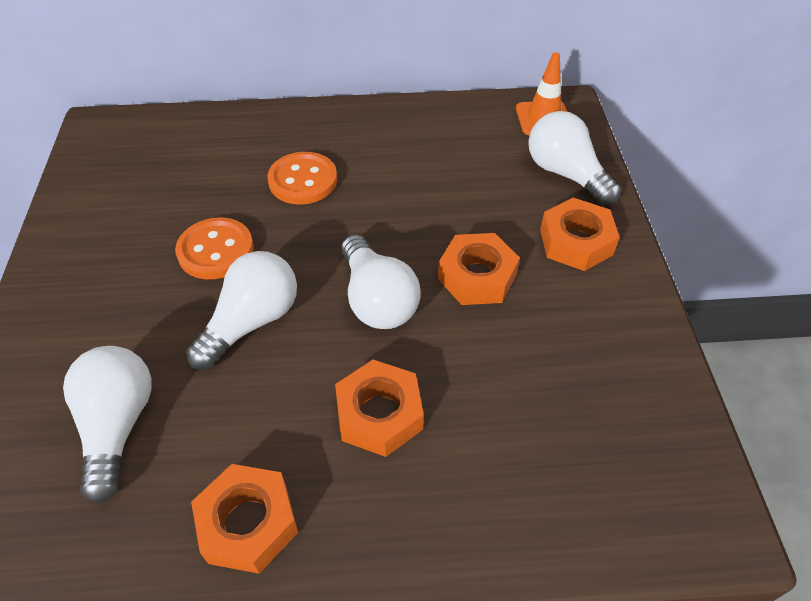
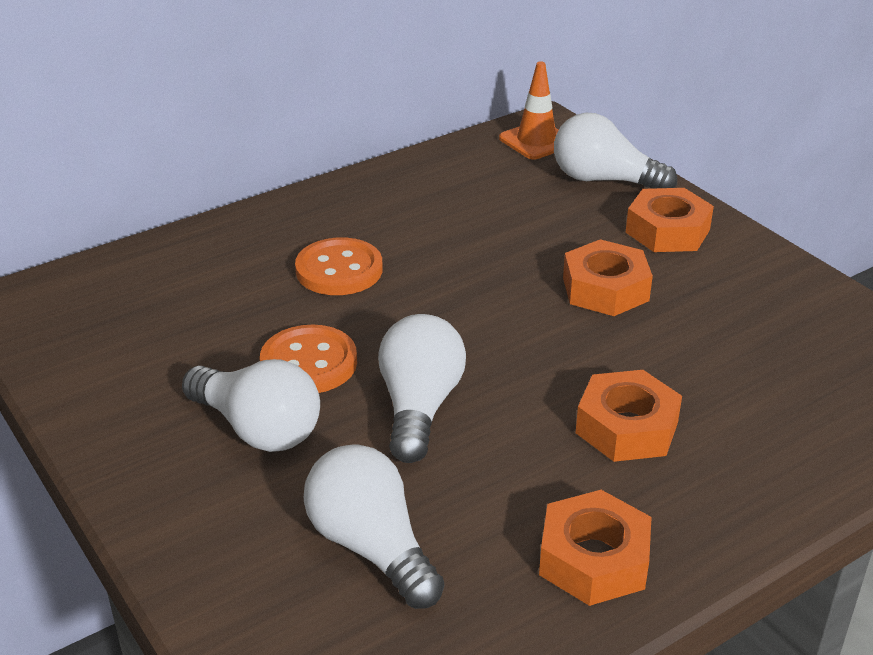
camera: 30 degrees left, 15 degrees down
white light bulb [341,235,421,329] -> white light bulb moved to [182,359,320,452]

